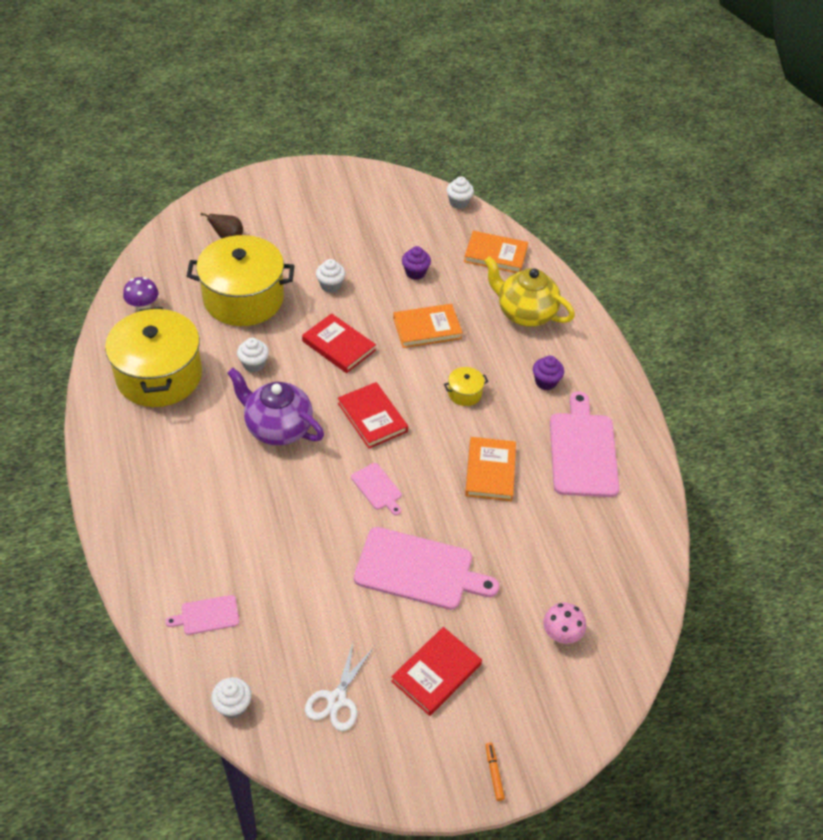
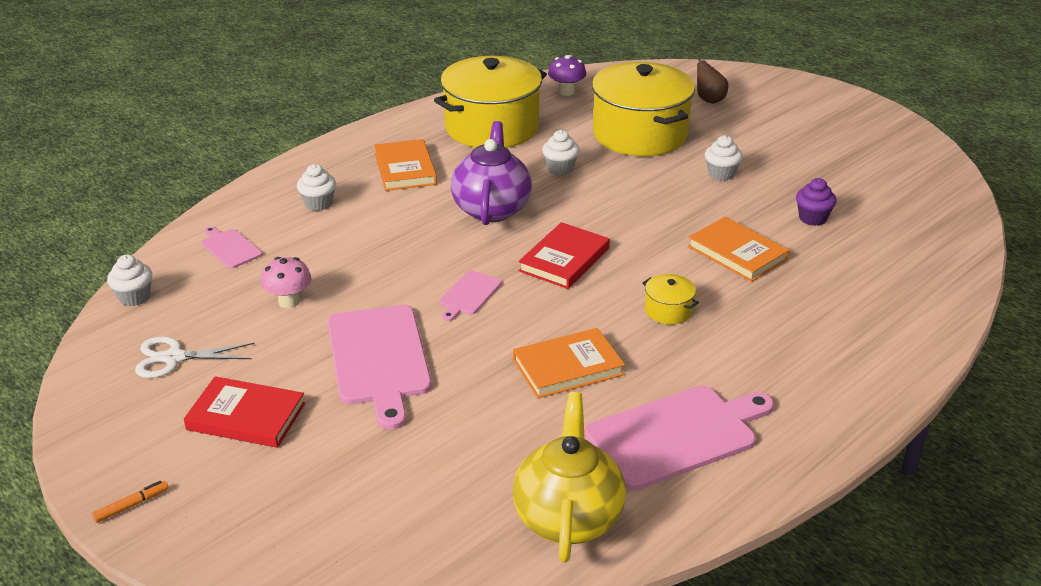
camera: 65 degrees right, 15 degrees down
red book [302,313,376,373] -> none
white cupcake [447,177,474,209] -> white cupcake moved to [297,164,336,211]
orange book [464,231,528,273] -> orange book moved to [374,139,437,191]
yellow teapot [484,256,575,327] -> yellow teapot moved to [513,392,626,563]
purple cupcake [533,356,564,390] -> none
pink mushroom [543,602,586,644] -> pink mushroom moved to [261,257,312,308]

